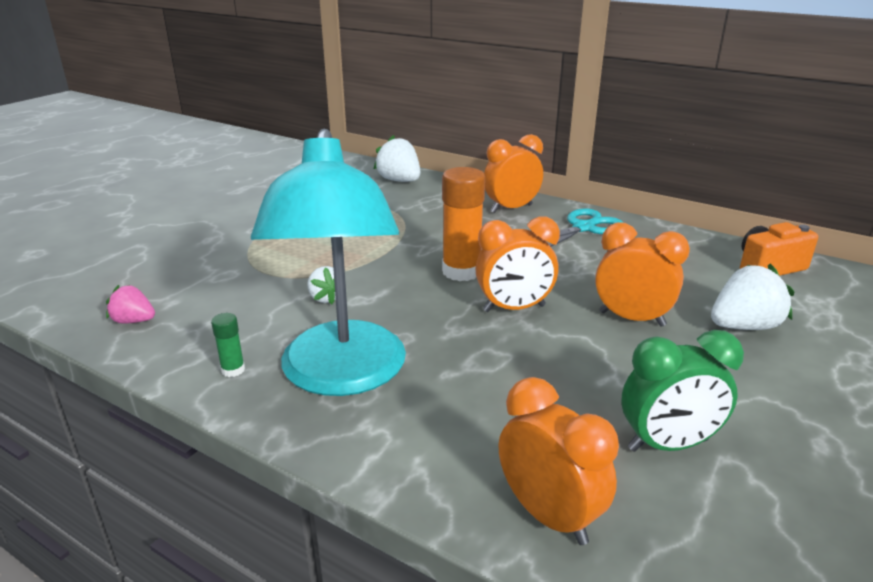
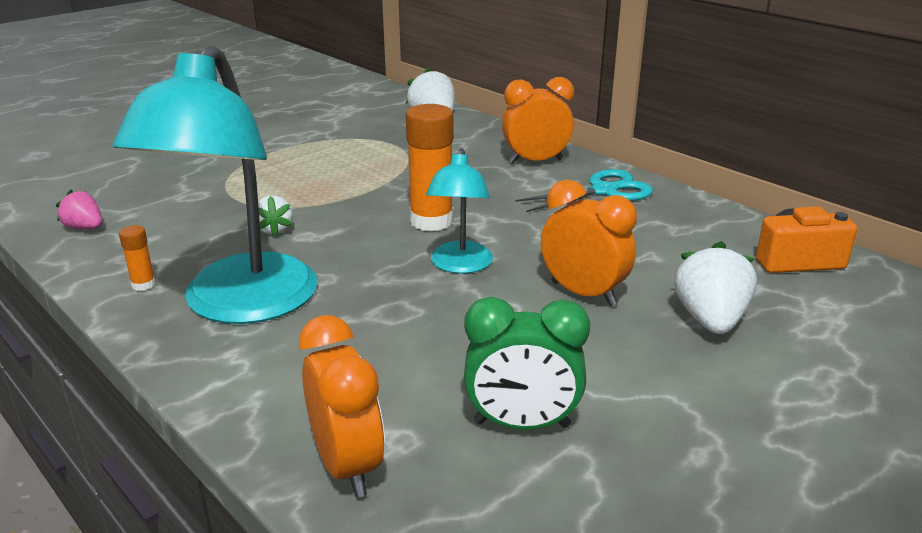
camera: 15 degrees right, 0 degrees up
green glue stick [211,313,245,377] -> orange glue stick [119,225,156,291]
orange clock [476,216,560,312] -> turquoise lamp [426,148,493,274]
white strawberry [711,264,794,330] -> white strawberry turned 75 degrees counterclockwise [675,241,757,334]

